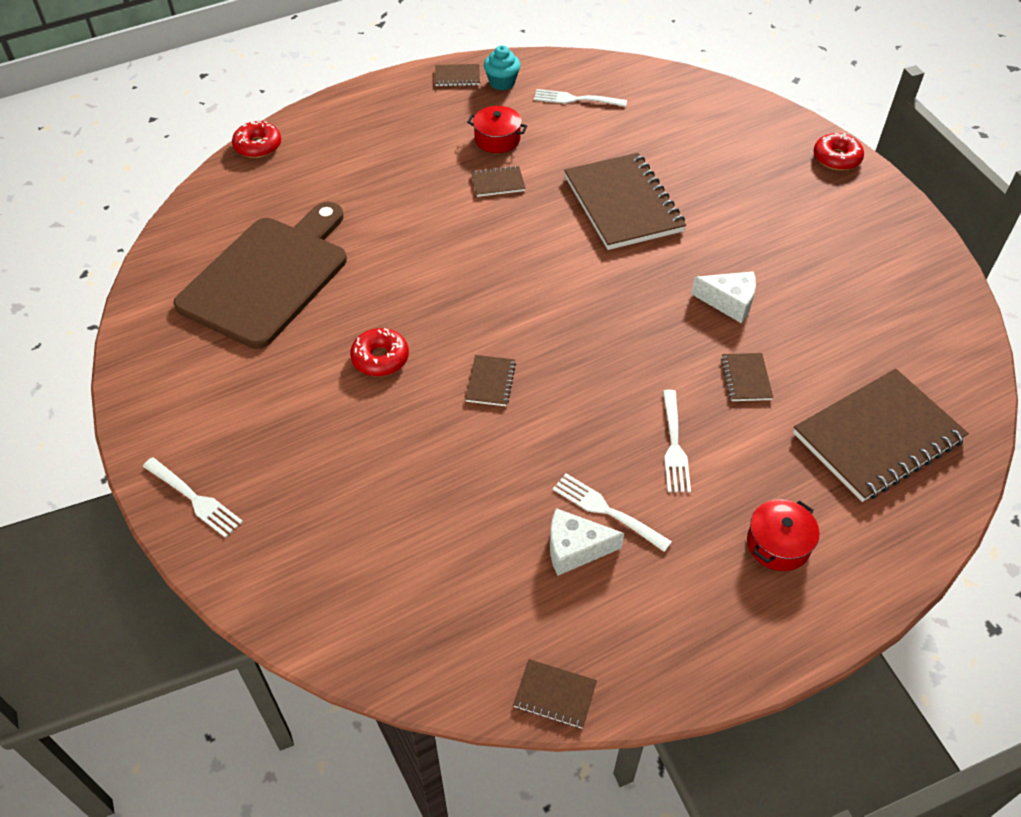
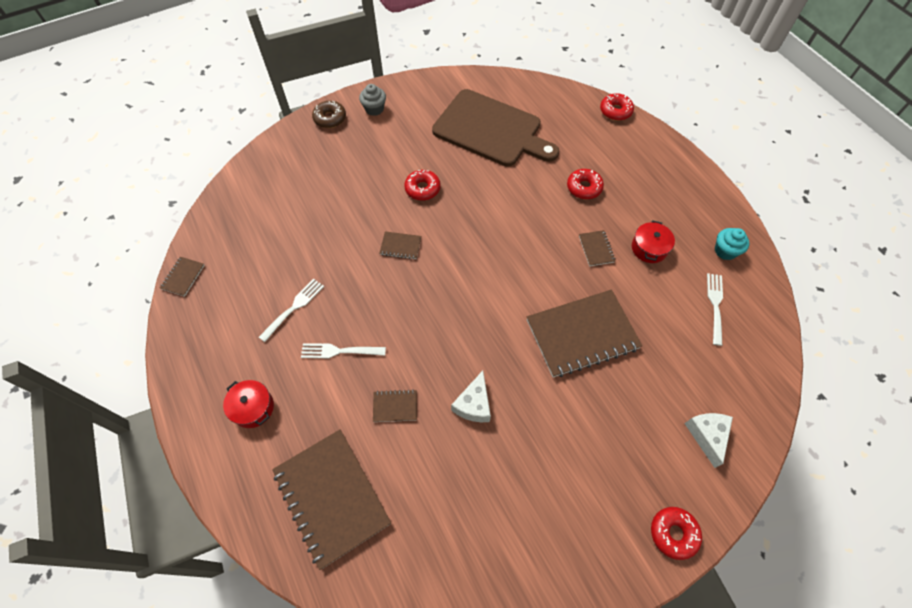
camera: 90 degrees right, 10 degrees up
white fork [143,457,243,538] -> brown donut [312,101,346,128]
brown notebook [435,64,480,86] -> none
white cheese [550,508,624,576] -> white cheese moved to [684,413,733,468]
none -> grey cupcake [359,84,386,116]
none -> red donut [567,169,604,199]

